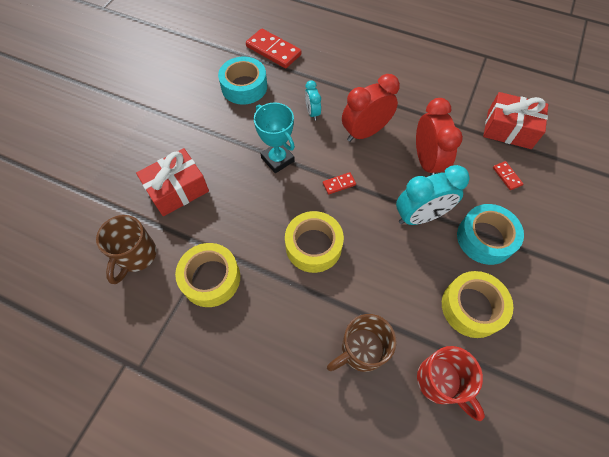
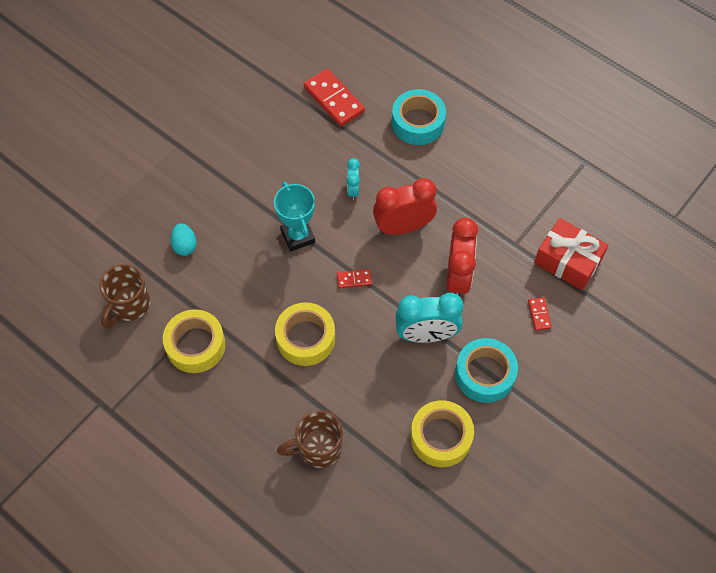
camera: 15 degrees right, 0 degrees up
red gift [136,148,209,216] -> turquoise egg [170,223,196,256]
turquoise tape [218,57,267,105] -> turquoise tape moved to [392,89,446,145]
red mug [417,346,485,421] -> none

